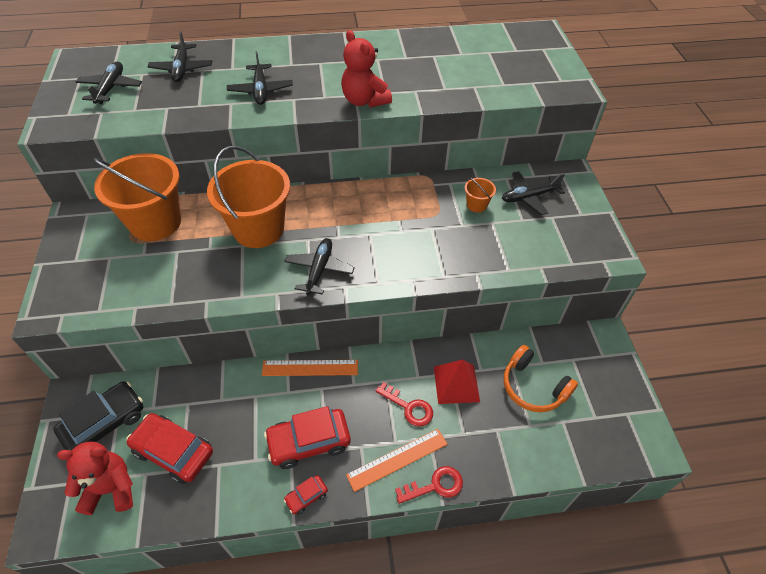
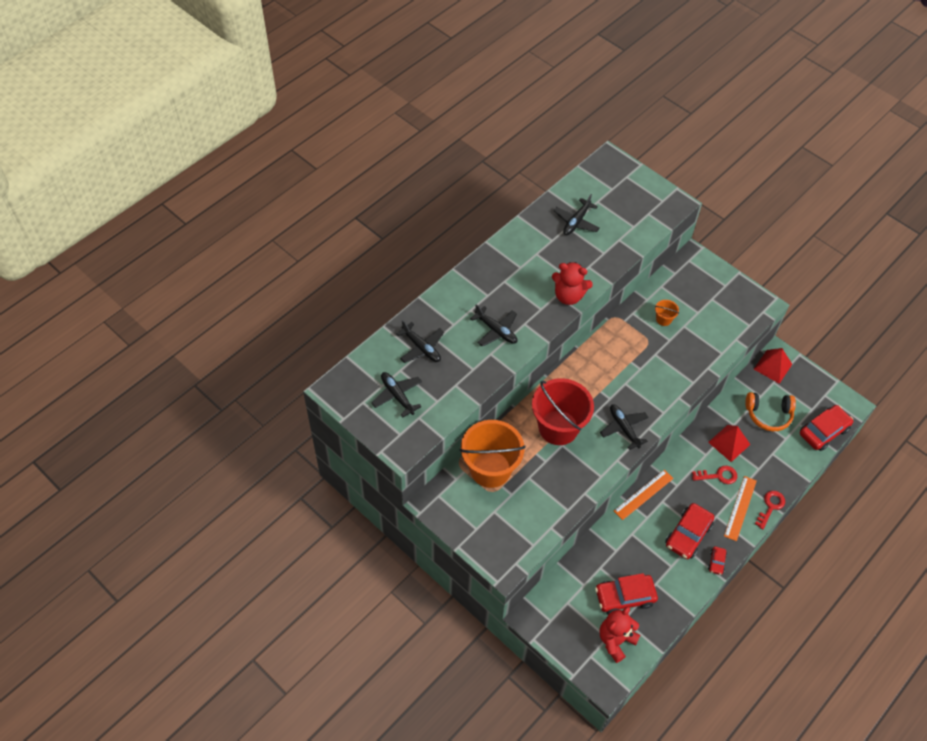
camera: 40 degrees left, 5 degrees up
black car [53,381,143,451] -> none
orange bucket [207,146,290,248] -> red bucket [532,378,594,445]
black plane [502,171,565,215] -> black plane moved to [554,194,600,235]
none -> red pyramid [754,348,792,384]
none -> red car [800,405,853,451]

